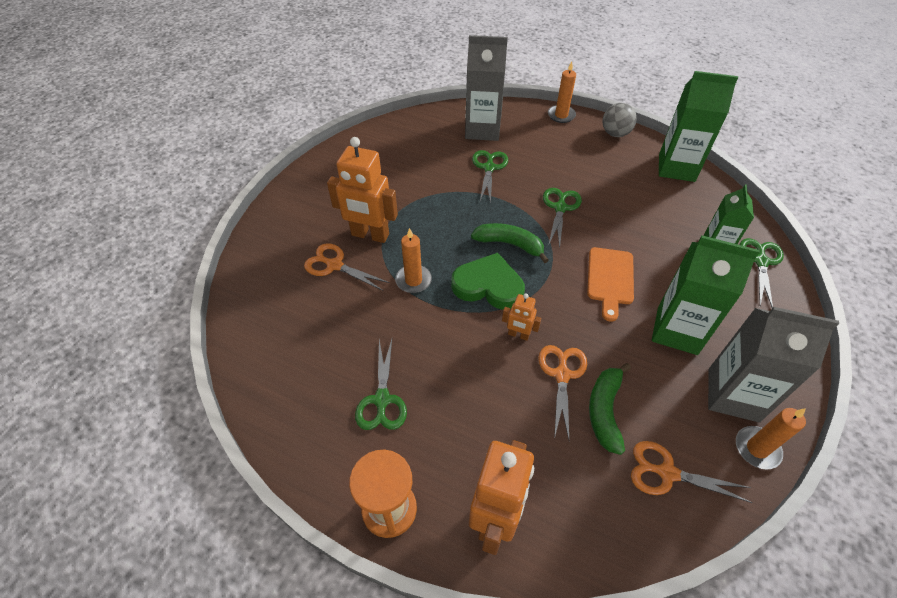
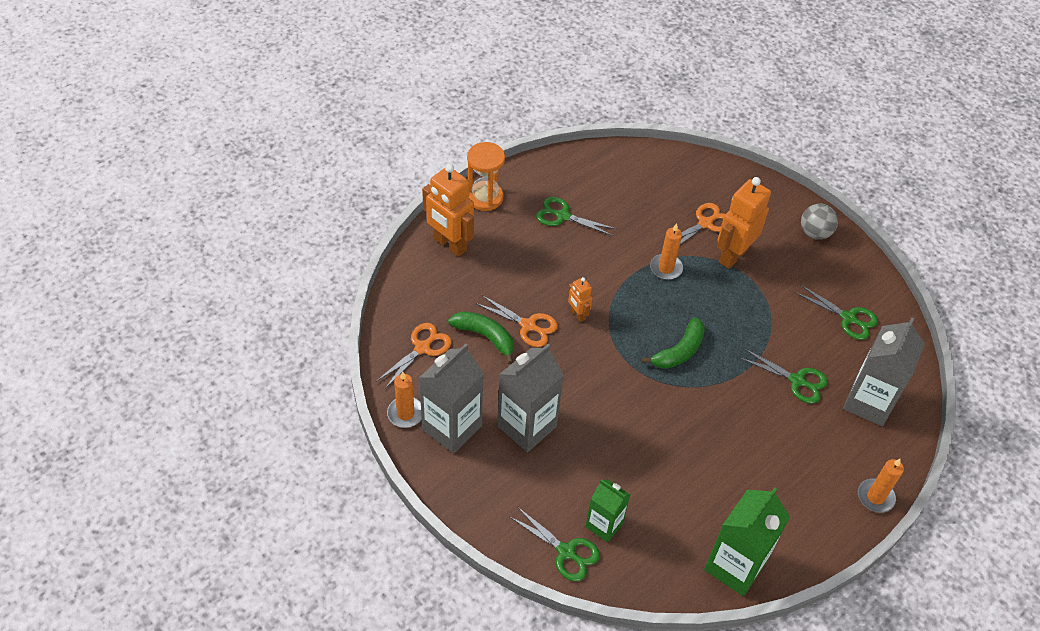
camera: 110 degrees right, 0 degrees up
green heart [451,253,525,309] -> none
orange robot [502,294,541,341] -> orange robot turned 75 degrees counterclockwise [568,277,592,322]
green scissors [543,188,582,248] -> green scissors moved to [795,285,878,340]
orange cutting board [587,247,634,322] -> none
grey ball [602,103,637,137] -> grey ball moved to [801,204,838,240]
green carton [652,235,760,355] -> grey carton [497,343,564,452]

